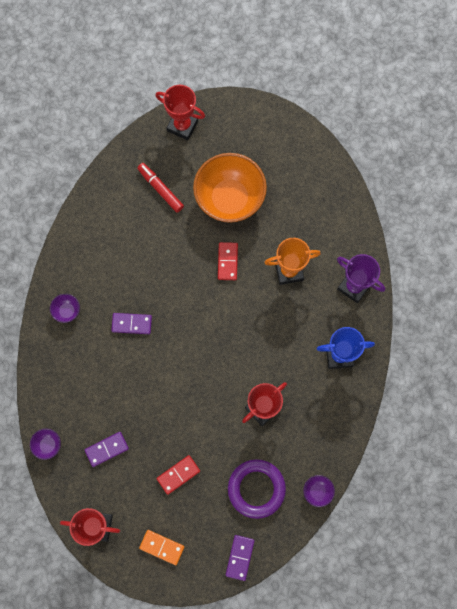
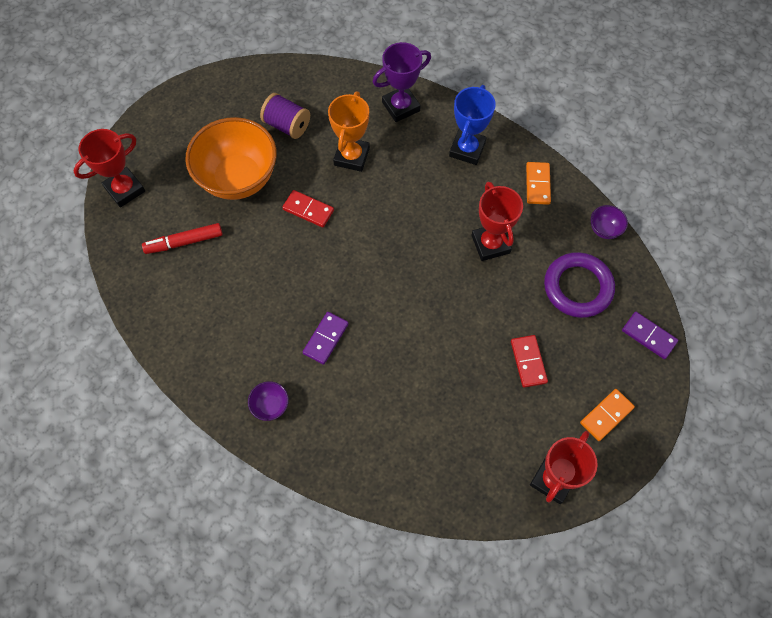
camera: 65 degrees left, 10 degrees down
purple bowl [30,429,61,460] -> none
purple domino [85,432,129,467] -> none
none -> purple spool [260,93,310,139]
none -> orange domino [526,162,551,205]

